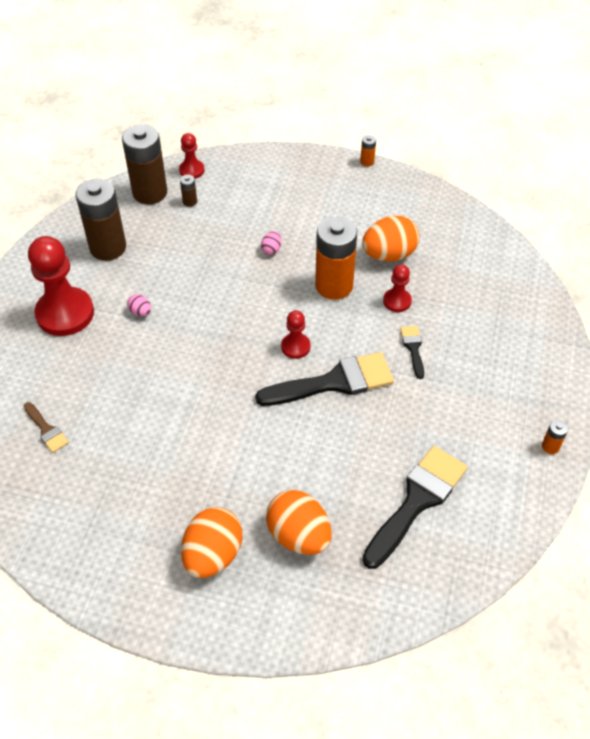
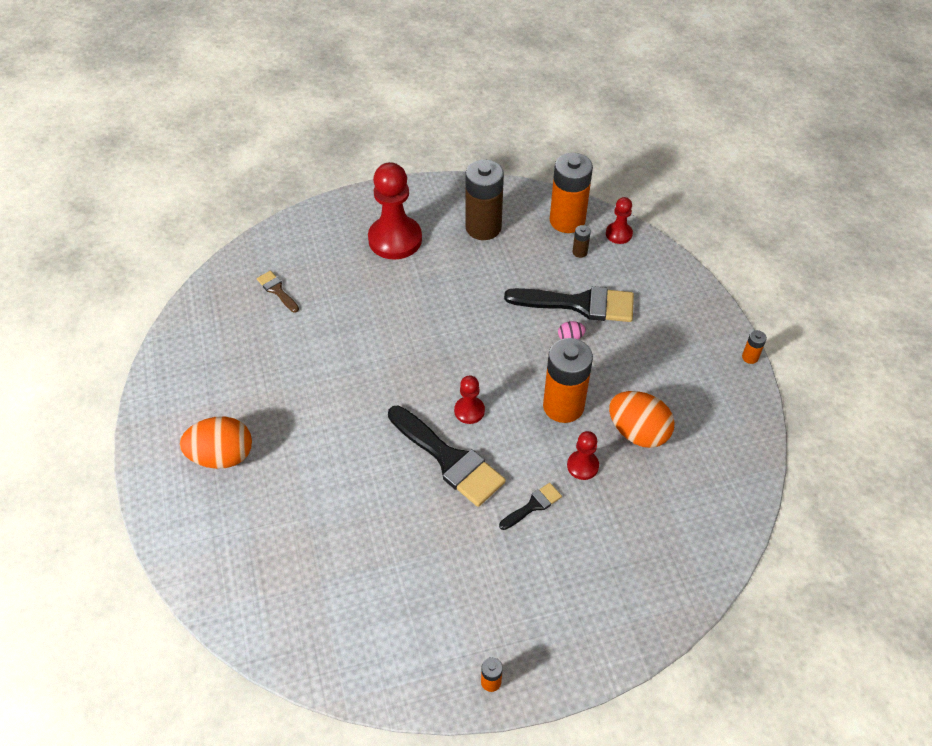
camera: 60 degrees right, 0 degrees up
brown brush [24,402,69,453] -> brown brush turned 120 degrees clockwise [257,271,299,313]
brown battery [122,124,167,204] -> orange battery [550,153,593,233]
pink egg [127,294,151,316] -> none
orange egg [266,490,332,555] -> none
black brush [362,446,467,569] -> black brush moved to [504,286,634,322]

